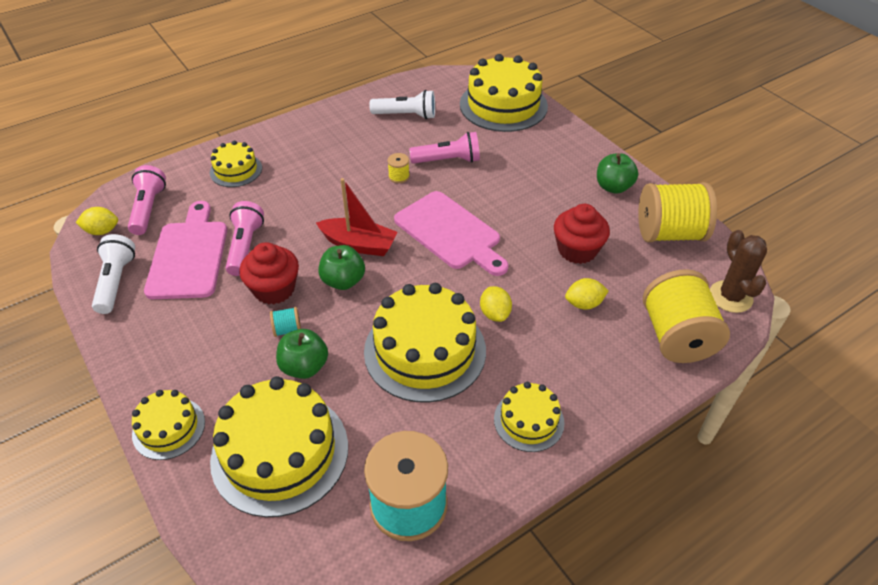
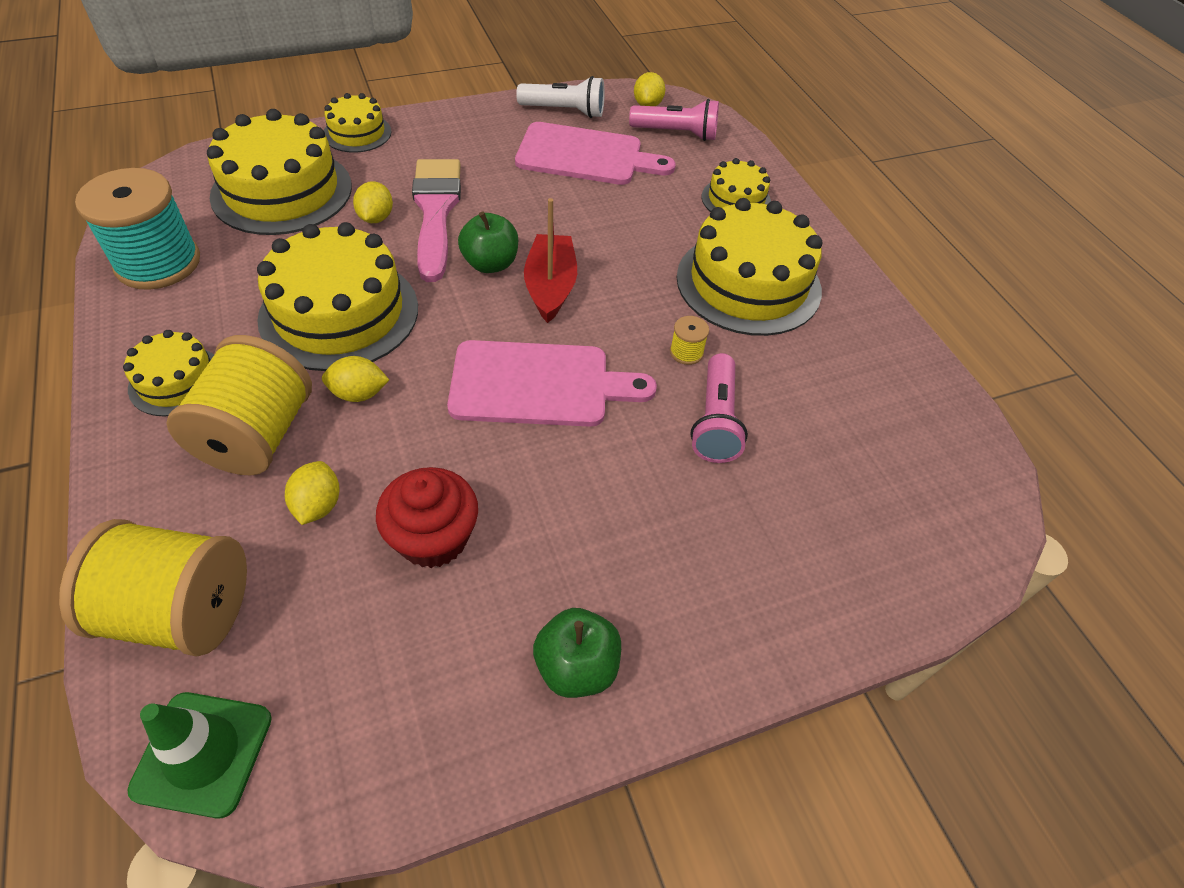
camera: 100 degrees right, 5 degrees up
pink flashlight [226,201,264,276] -> none
red cupcake [239,242,299,304] -> none
turquoise spool [270,307,301,337] -> pink brush [412,159,461,282]
green apple [276,329,328,379] -> yellow lemon [353,181,393,223]
red boat [316,178,398,256] -> red boat turned 150 degrees clockwise [524,198,577,323]
white flashlight [369,90,435,119] -> none
pink cutting board [394,191,508,276] -> pink cutting board turned 150 degrees counterclockwise [447,340,657,427]
yellow cake [460,54,548,132] -> yellow cake moved to [677,198,823,336]
yellow spool [638,182,717,242] -> yellow spool moved to [166,335,312,476]
brown cactus [710,230,767,313] -> green traffic cone [127,692,272,818]

